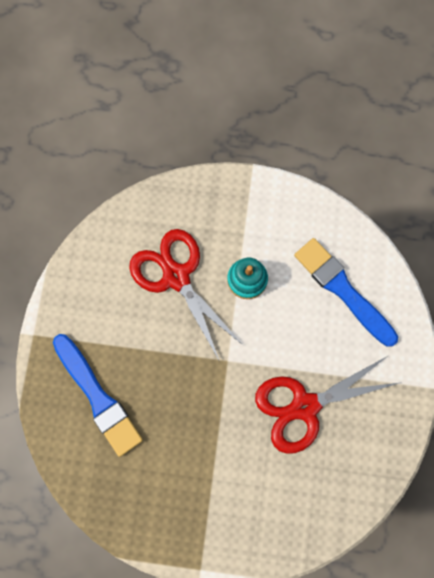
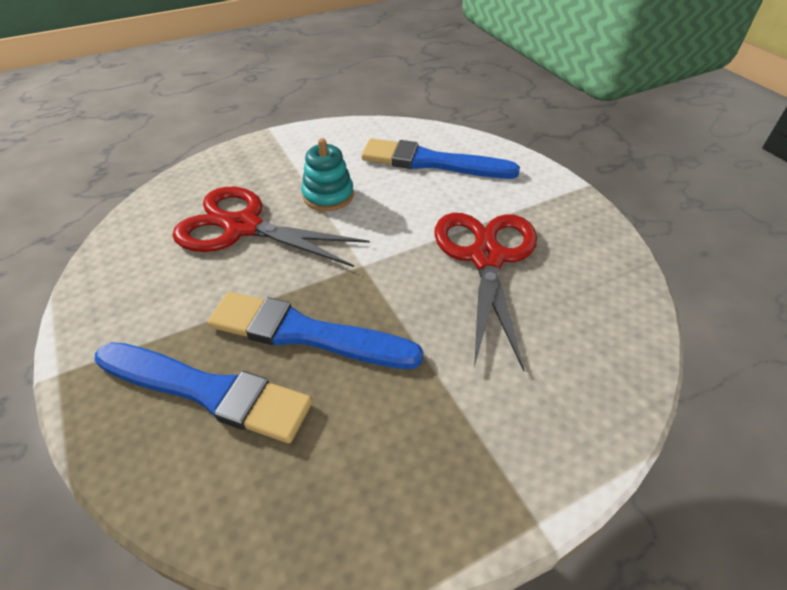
camera: 35 degrees left, 30 degrees down
red scissors [255,356,402,454] -> red scissors turned 150 degrees clockwise [434,213,537,371]
none -> blue brush [208,292,423,369]

